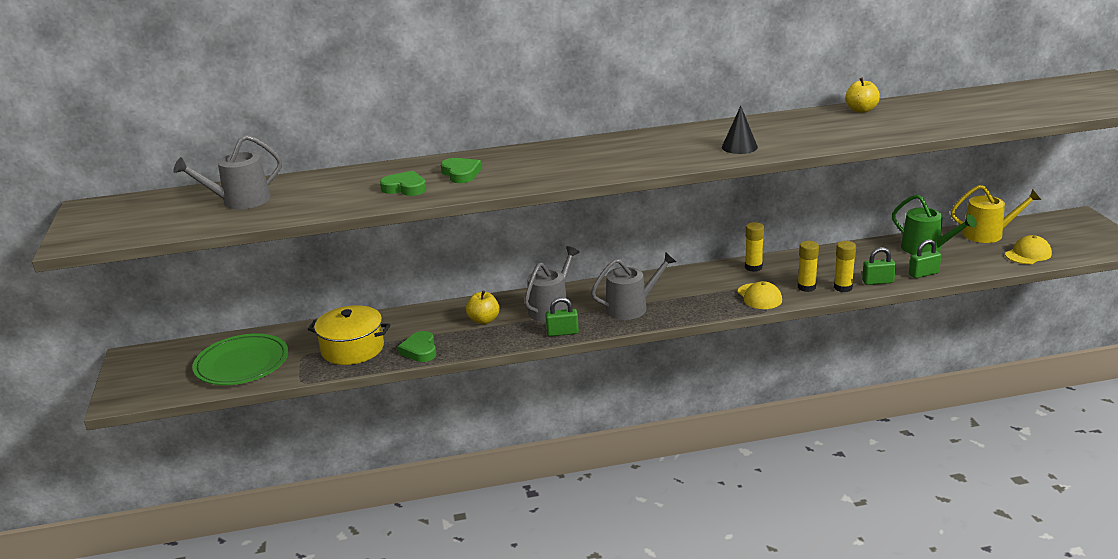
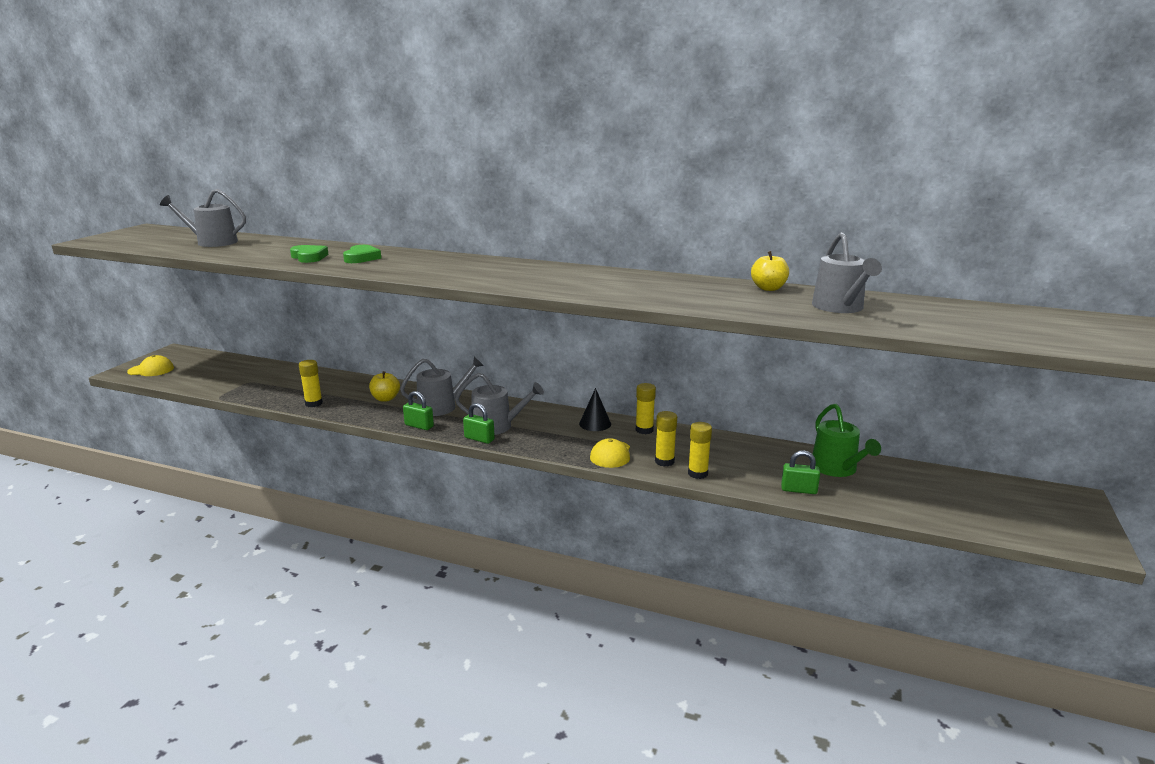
camera: 30 degrees right, 5 degrees down
green plate [192,334,288,385] -> none
yellow pot [308,305,390,365] -> none
green heart [398,331,436,362] -> yellow glue stick [299,360,323,407]
black cone [722,106,758,154] -> black cone moved to [579,388,611,431]
green padlock [862,247,896,285] -> green padlock moved to [463,403,495,444]
yellow watering can [951,185,1041,243] -> none
yellow cap [1005,235,1052,264] -> yellow cap moved to [127,355,174,376]
none -> grey watering can [812,232,882,313]

